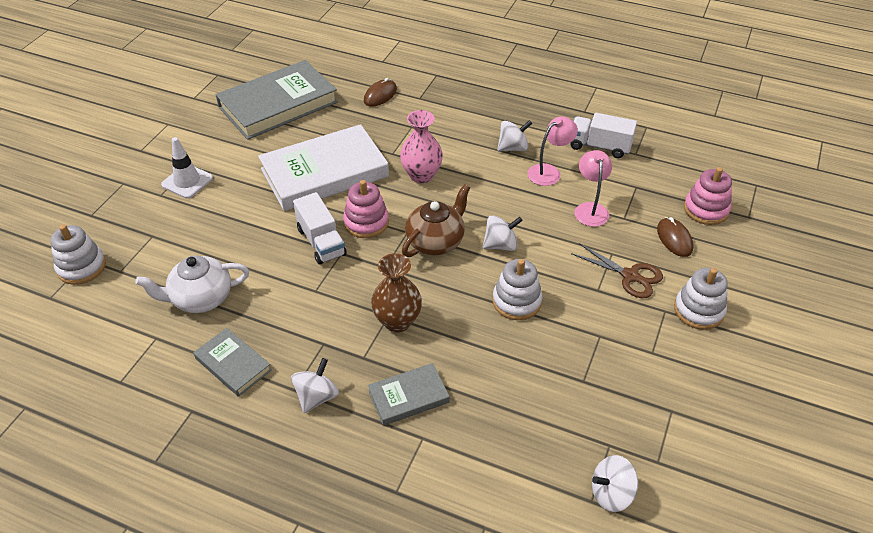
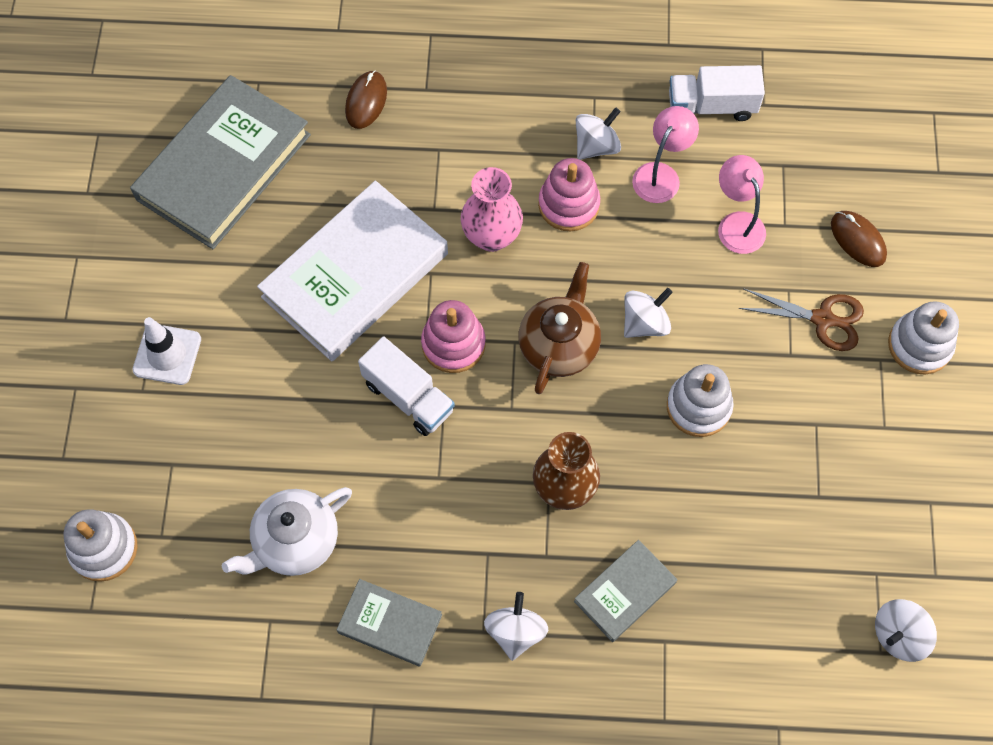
camera: 20 degrees left, 20 degrees up
pink stacking toy [684,167,732,225] -> pink stacking toy moved to [538,158,600,231]

